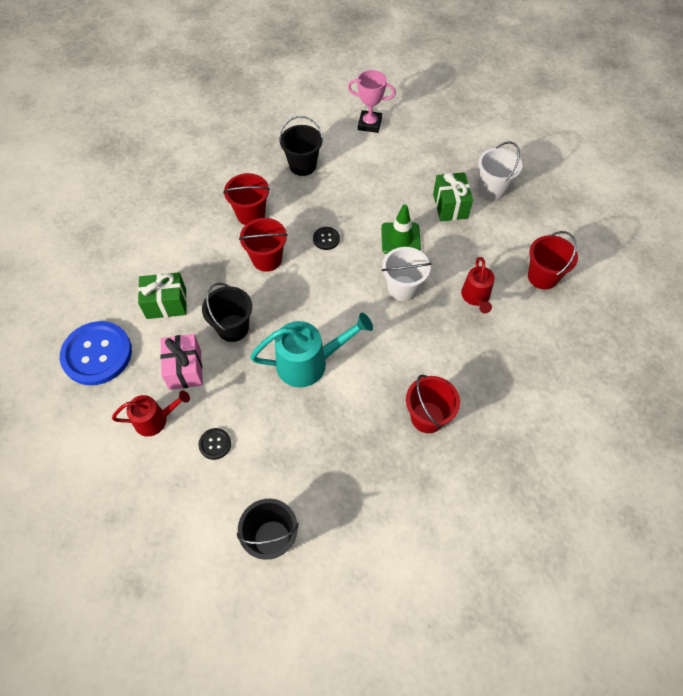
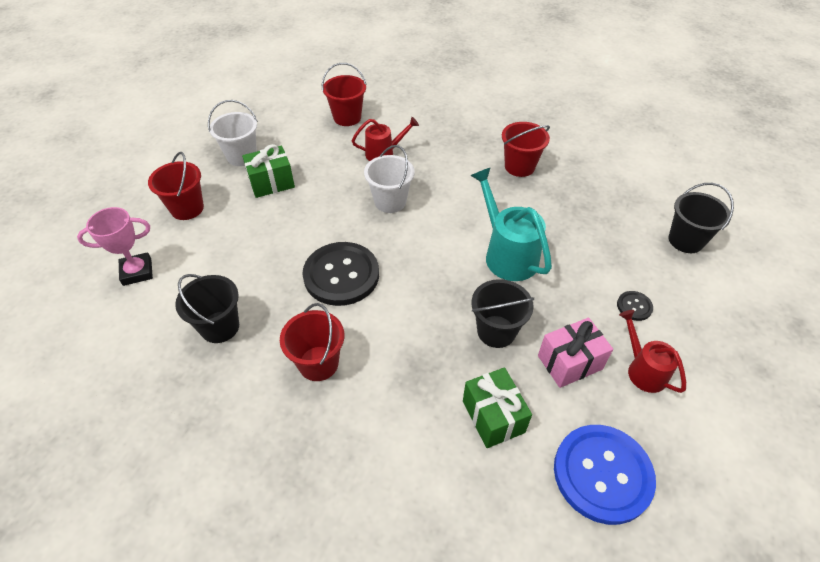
camera: 105 degrees left, 10 degrees down
red bucket [239,218,288,272] -> red bucket moved to [148,152,204,220]
black button [313,227,340,250] -> black button [302,242,379,306], size x2.30
pink trophy [348,70,396,133] -> pink trophy turned 75 degrees clockwise [77,207,153,286]
green traffic cone [381,205,421,254] -> none

